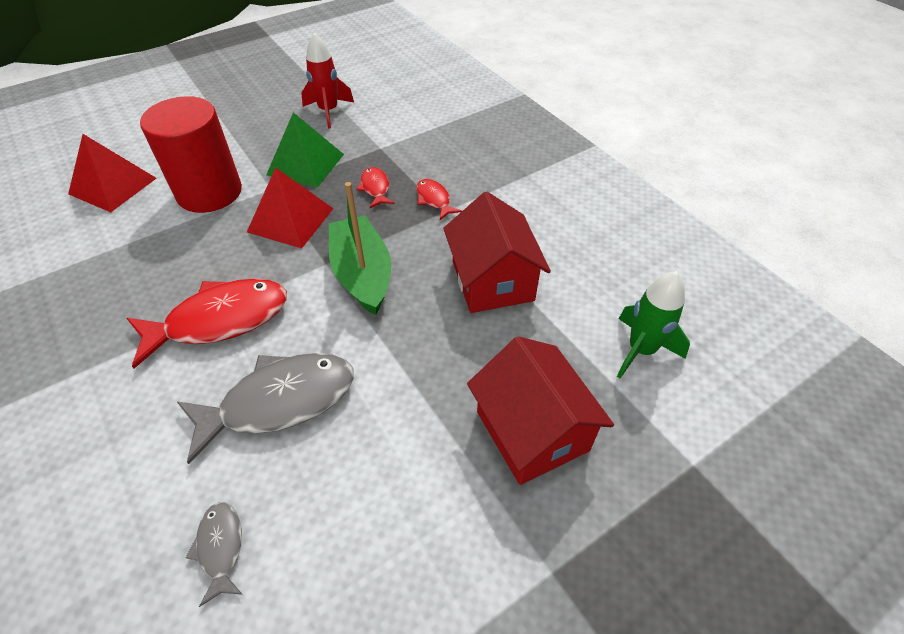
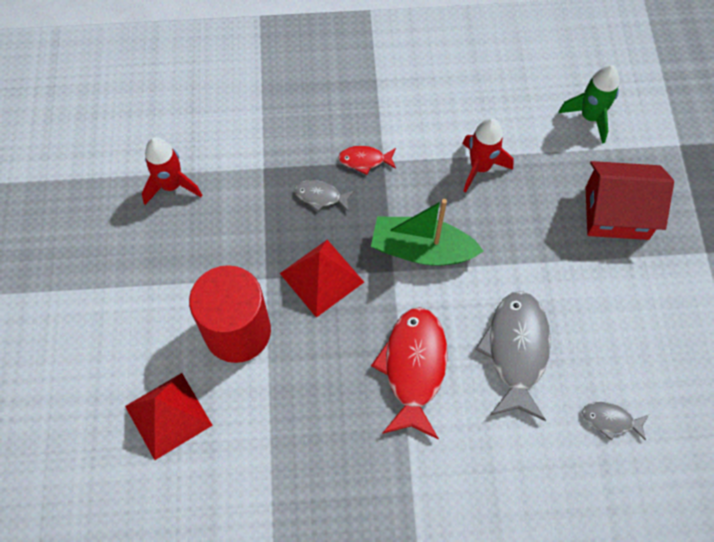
camera: 60 degrees left, 15 degrees up
green pyramid [266,112,344,188] -> none
red fish [356,167,395,208] -> grey fish [295,180,354,212]
red house [443,191,551,313] -> red rocket [462,118,514,193]

